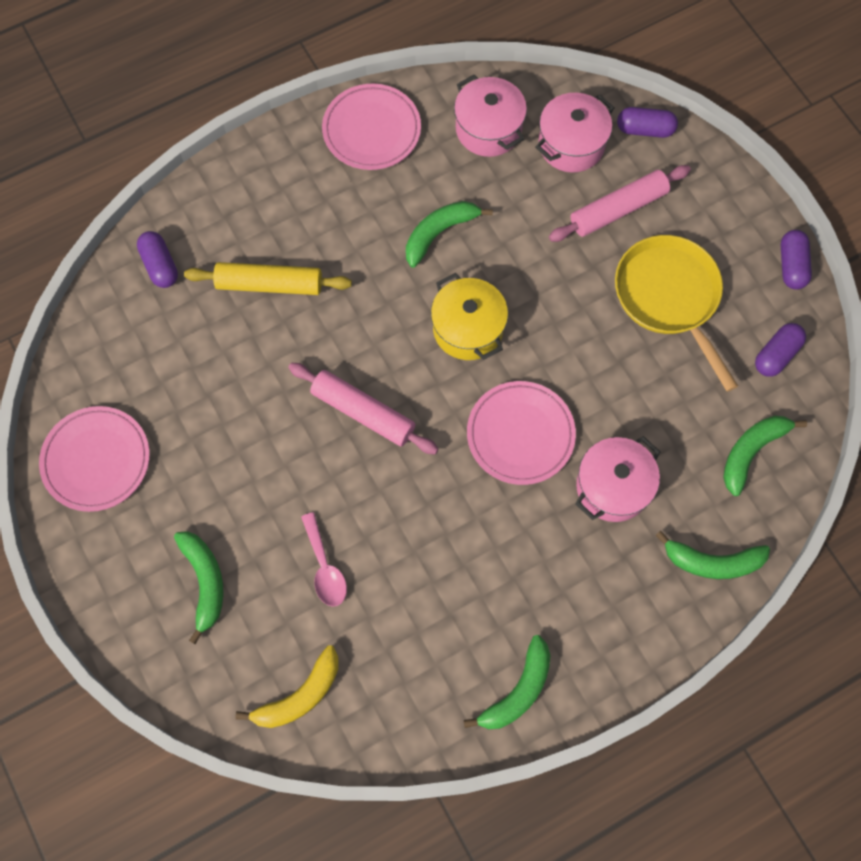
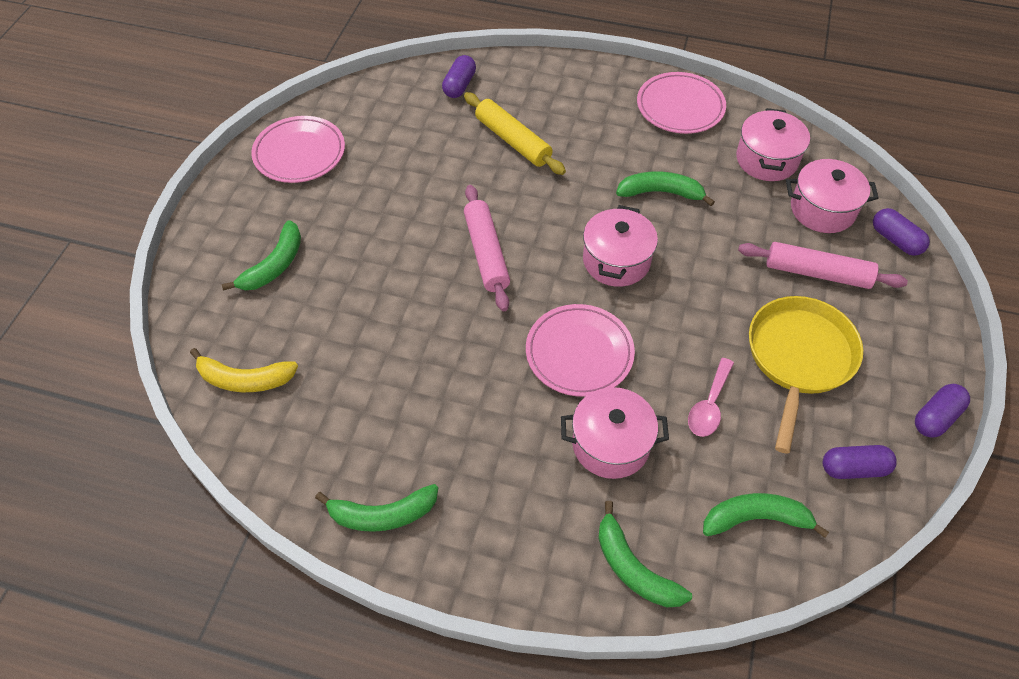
camera: 45 degrees right, 15 degrees down
pink spoon [301,512,347,607] -> pink spoon moved to [688,358,734,437]
yellow pot [431,273,508,360] -> pink pot [583,205,658,287]

